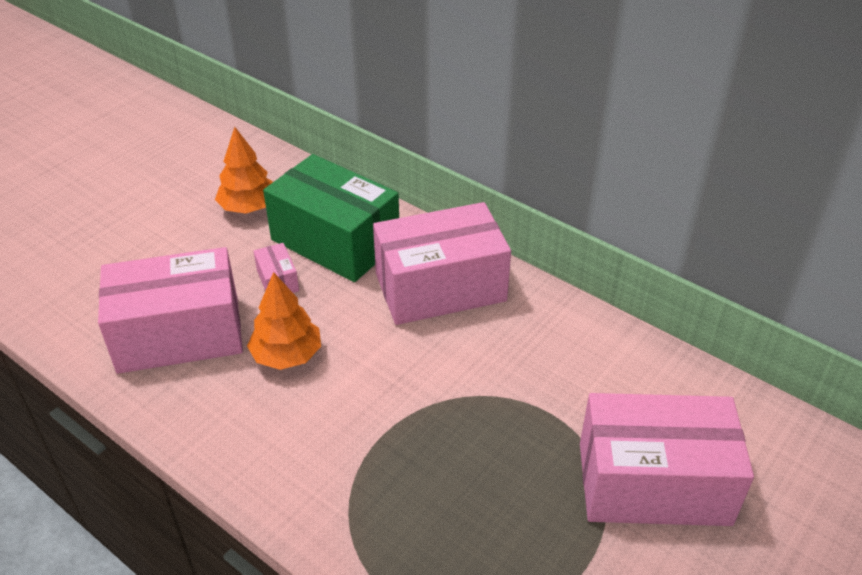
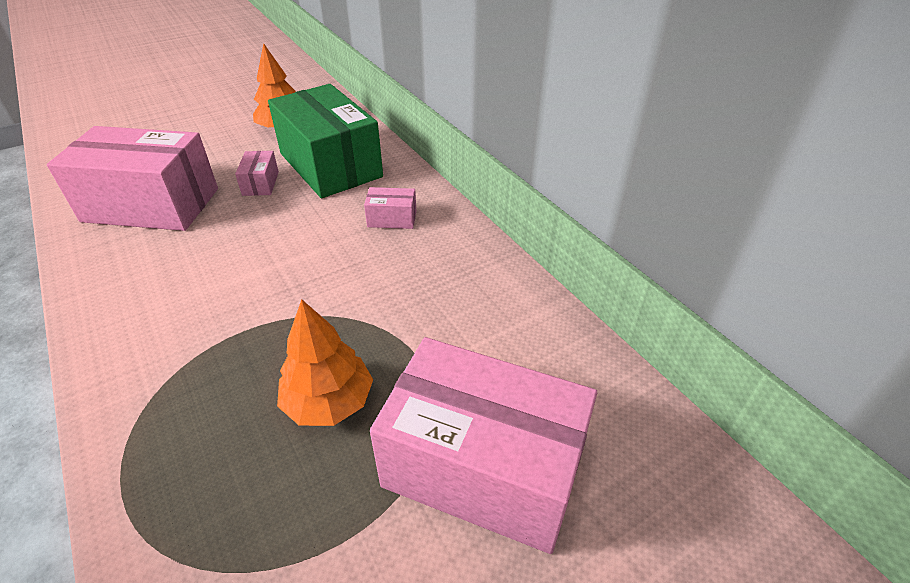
camera: 20 degrees right, 0 degrees up
orange tree [247,272,321,370] -> orange tree moved to [277,299,373,426]
pink box [373,202,511,325] -> pink box [364,187,417,229], size x0.41

